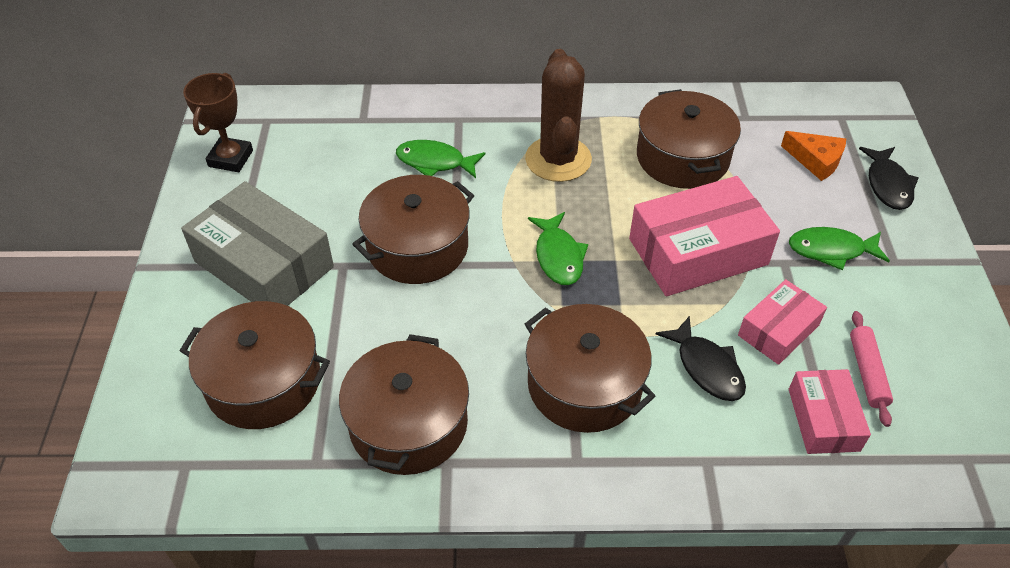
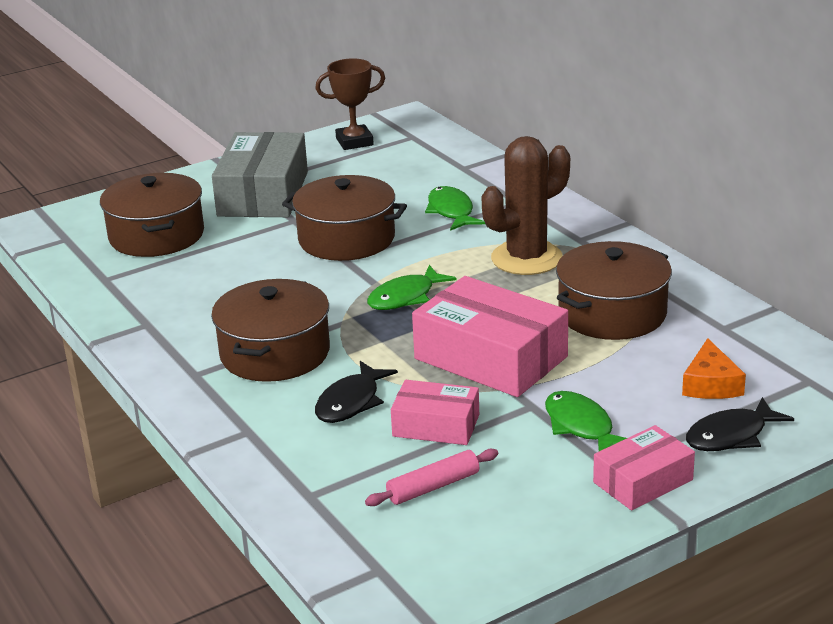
camera: 60 degrees right, 20 degrees down
brown pot [339,334,469,475] -> none
pink box [789,369,871,454] -> pink box moved to [593,425,695,511]

